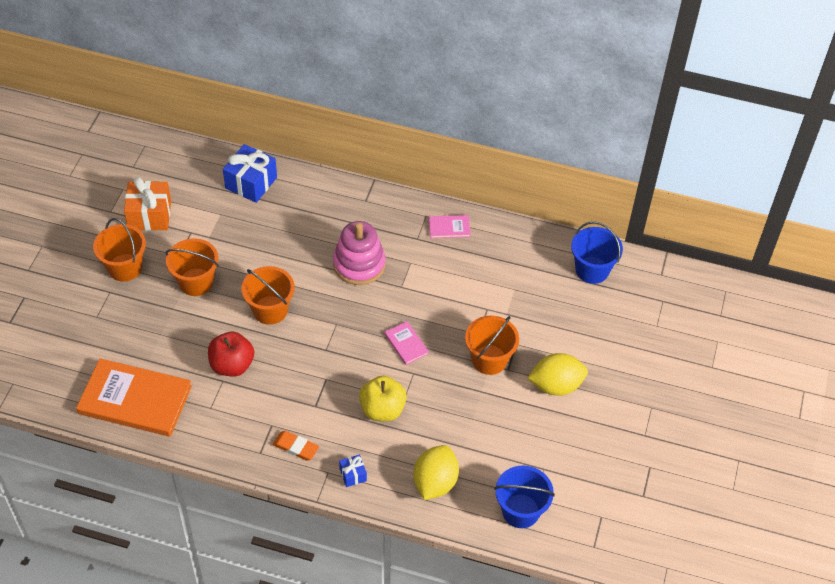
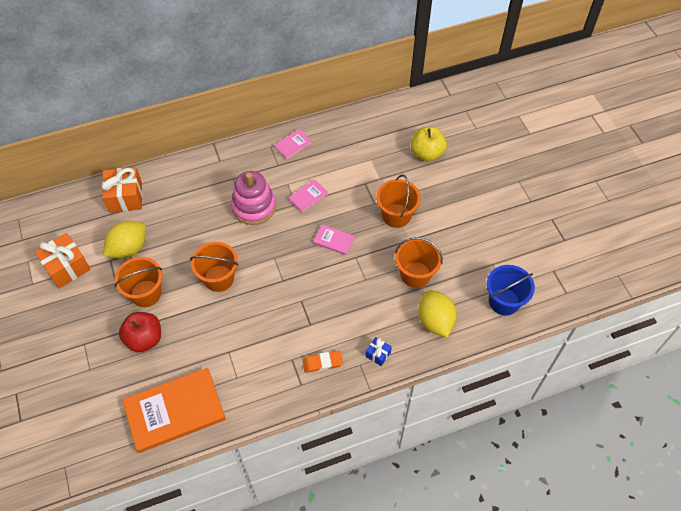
camera: 35 degrees left, 5 degrees up
orange bucket [93,218,146,282] -> orange bucket moved to [395,237,443,288]
red apple [208,332,254,376] -> red apple moved to [119,312,161,352]
blue gift [223,144,277,203] -> orange gift [101,167,143,213]
yellow apple [359,376,407,421] -> yellow apple moved to [411,127,447,162]
yellow lemon [528,353,588,396] -> yellow lemon moved to [103,221,146,259]
blue bucket [571,221,623,284] -> none
none -> pink book [289,179,328,213]

